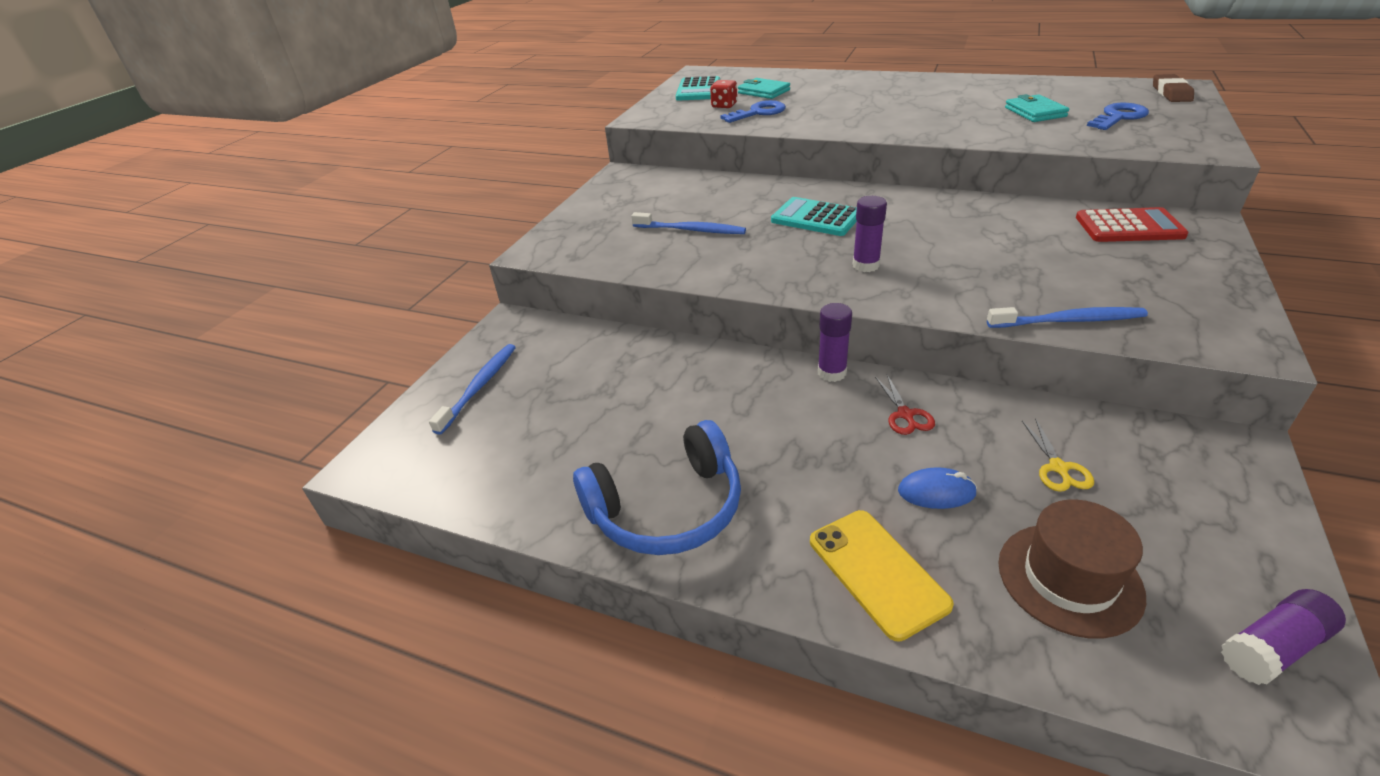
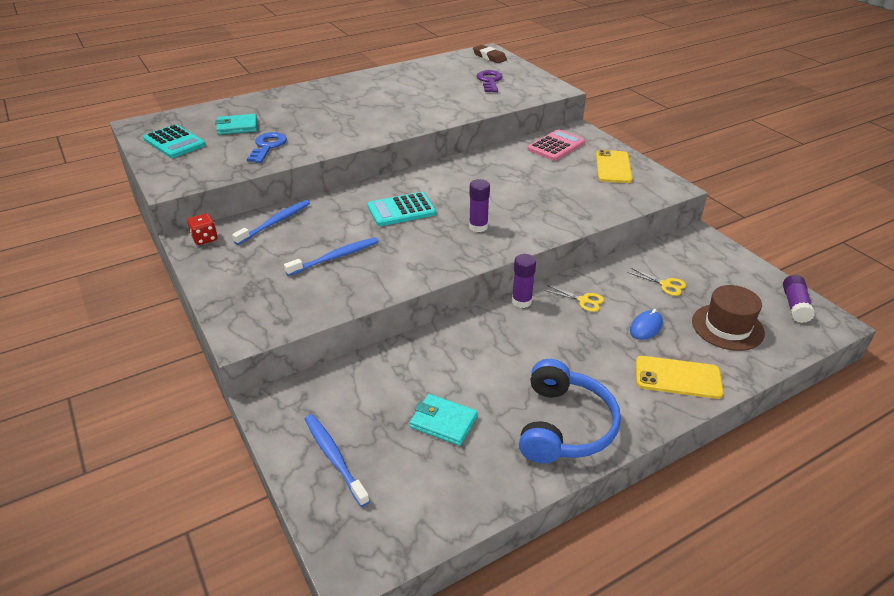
camera: 55 degrees left, 0 degrees up
red dice [710,80,737,108] -> red dice moved to [187,213,218,245]
red scissors [875,375,935,435] -> yellow scissors [544,285,604,312]
blue toothbrush [987,307,1148,328] -> blue toothbrush moved to [232,200,310,245]
turquoise wallet [1005,94,1069,122] -> turquoise wallet moved to [410,394,478,446]
red calculator [1076,207,1189,242] -> pink calculator [527,129,585,161]
blue key [1087,103,1149,130] -> purple key [477,70,503,92]
none -> yellow phone [596,150,633,183]

